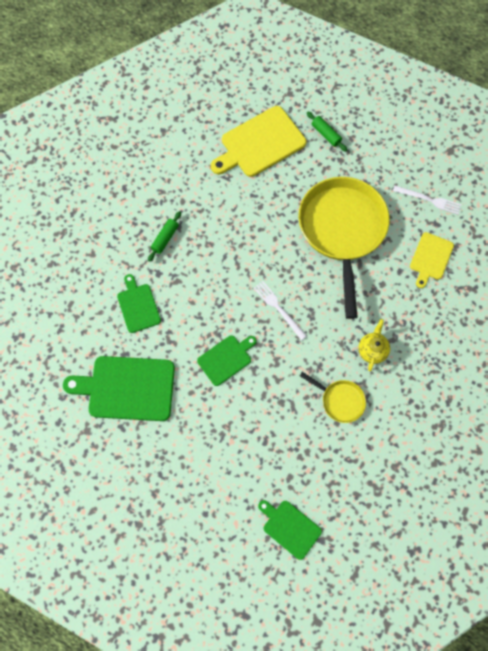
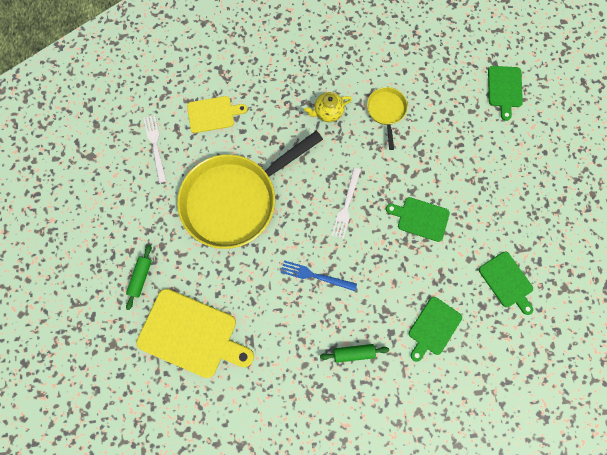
camera: 125 degrees left, 5 degrees up
green cutting board [63,356,175,421] -> green cutting board [479,252,533,315], size x0.57
none -> blue fork [281,260,357,291]

